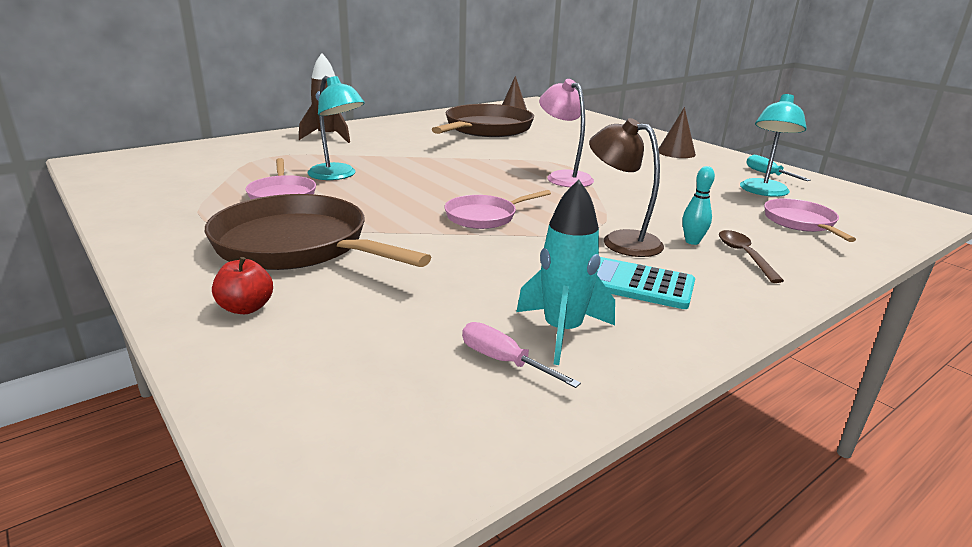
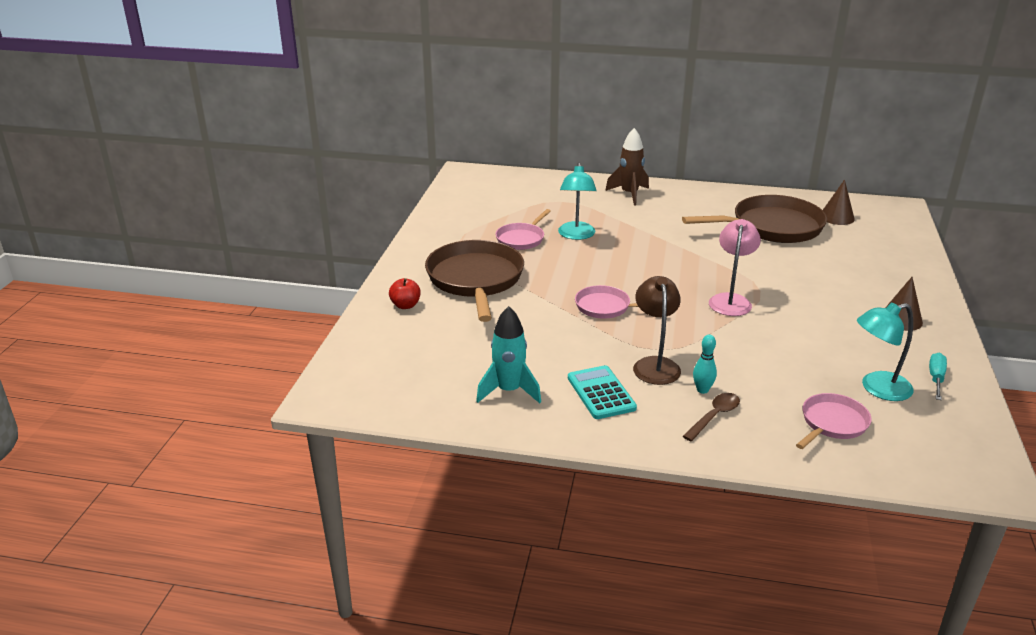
camera: 50 degrees right, 5 degrees up
pink screwdriver [462,322,581,388] -> none

